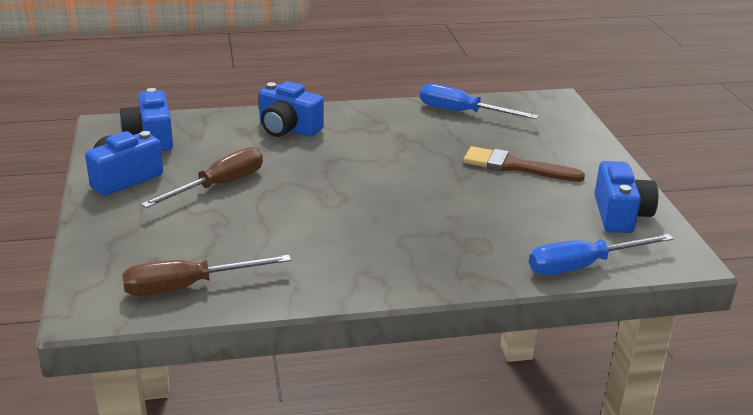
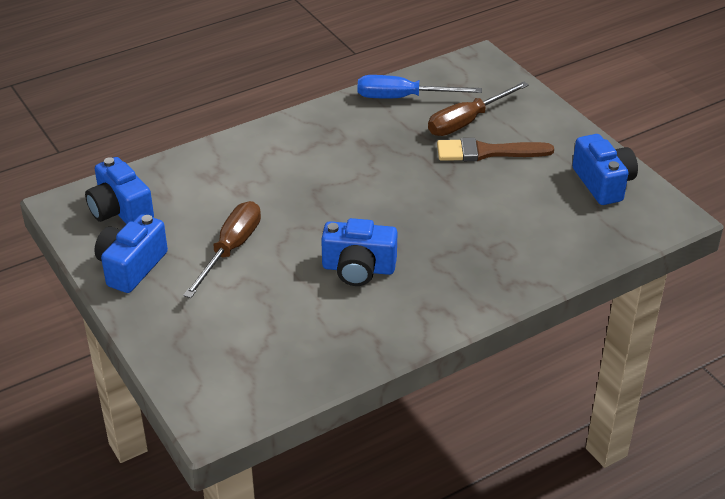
camera: 20 degrees left, 10 degrees up
brown screwdriver [122,255,291,296] -> brown screwdriver moved to [428,82,529,136]
blue camera [259,81,324,137] -> blue camera moved to [321,218,397,286]
blue screwdriver [529,234,674,275] -> none

